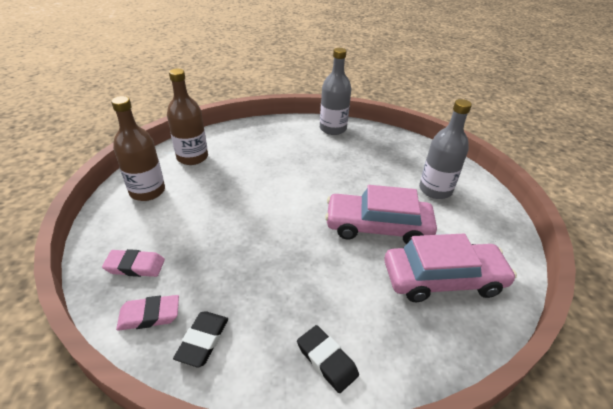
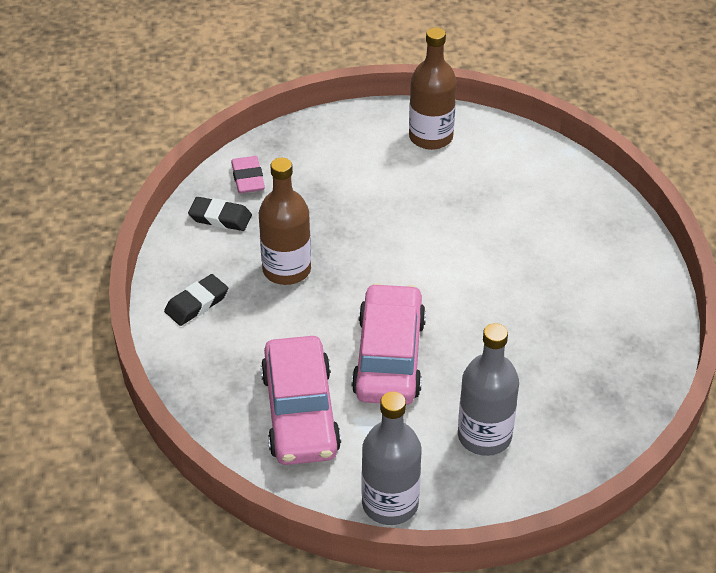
camera: 90 degrees right, 5 degrees up
pink eraser [102,249,165,277] -> none
brown bottle [167,69,208,165] -> brown bottle moved to [259,158,311,285]
grey bottle [320,48,351,135] -> grey bottle moved to [362,392,422,525]

